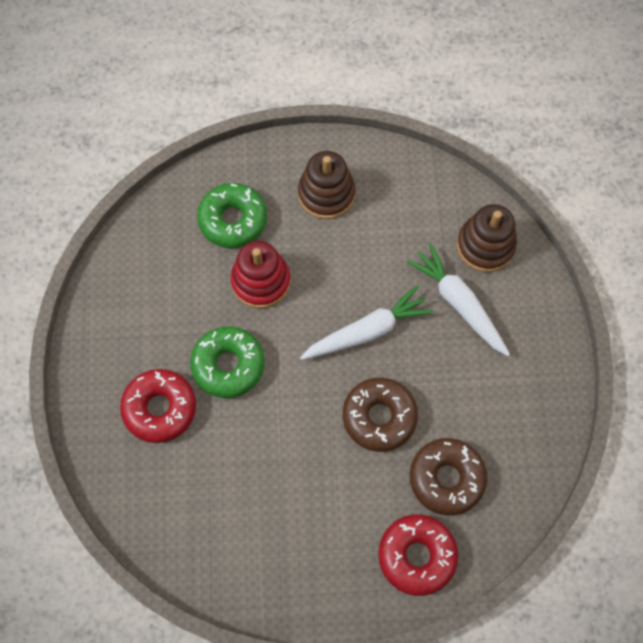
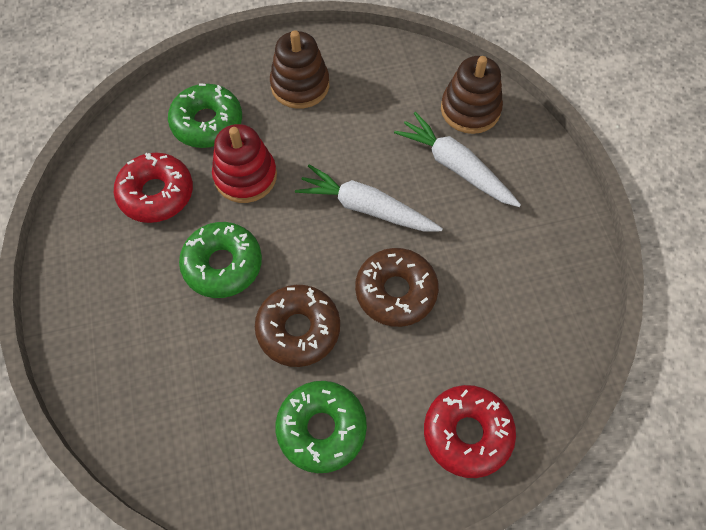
camera: 10 degrees left, 5 degrees down
red donut [120,369,196,443] -> red donut moved to [114,153,193,223]
white carrot [300,285,433,360] -> white carrot turned 120 degrees counterclockwise [295,164,443,232]
brown donut [410,438,487,516] -> brown donut moved to [255,285,340,367]
none -> green donut [276,381,367,473]

